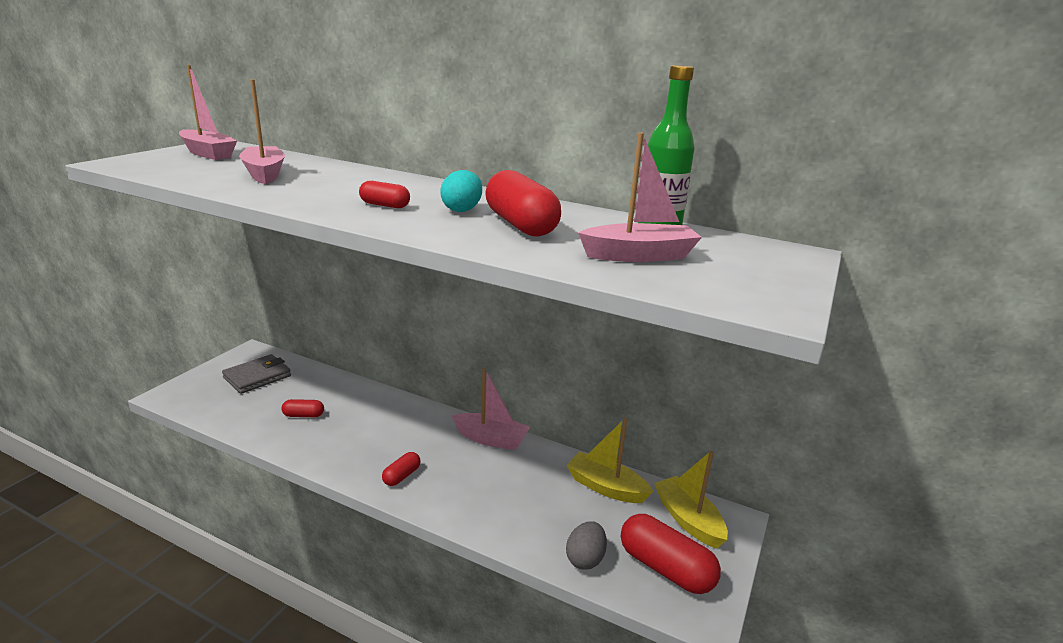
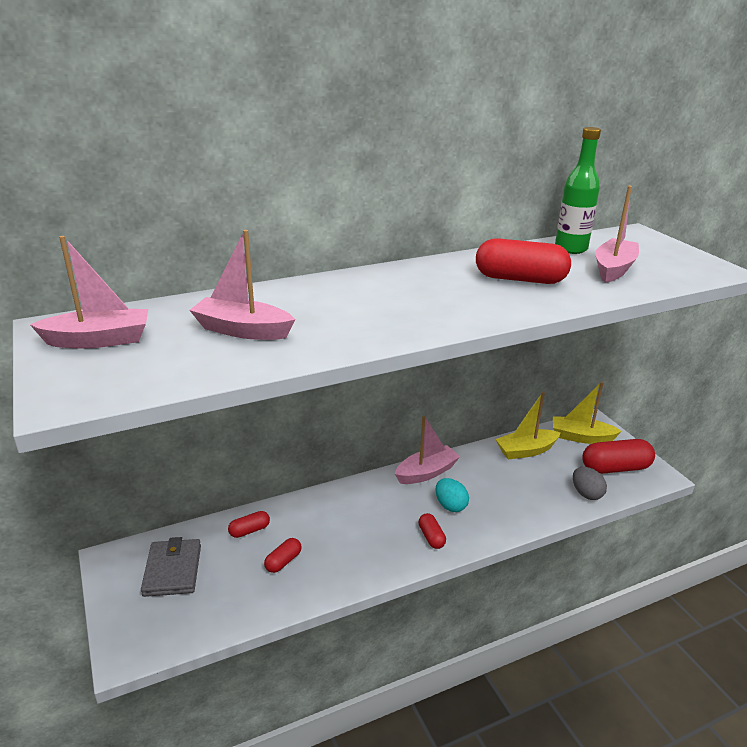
camera: 50 degrees left, 5 degrees up
red capsule [359,181,410,208] -> red capsule moved to [228,511,270,538]
turquoise egg [440,170,482,212] -> turquoise egg moved to [435,478,469,512]

